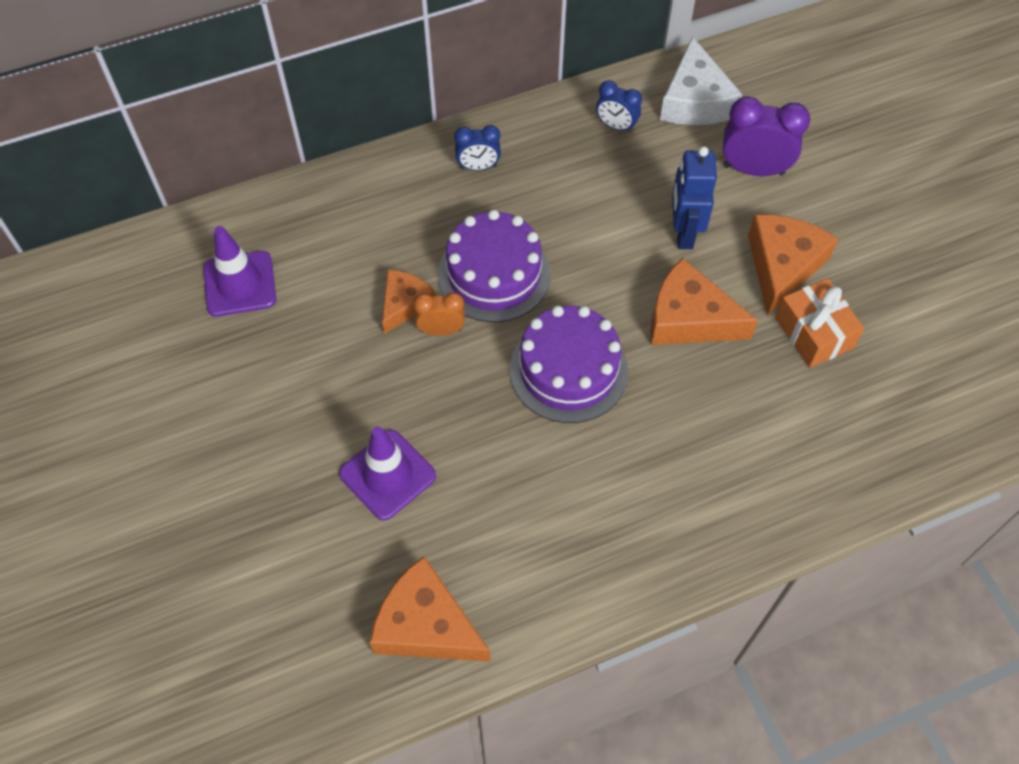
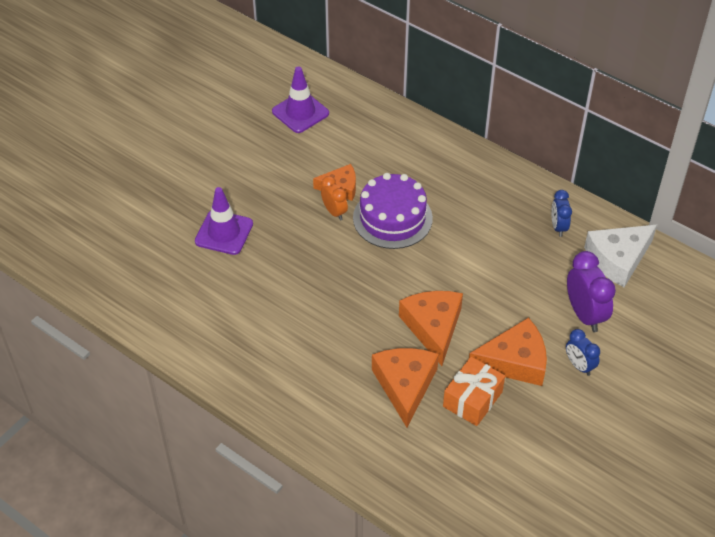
camera: 60 degrees right, 10 degrees down
orange cheese [369,556,491,662] -> orange cheese moved to [372,348,439,427]
blue clock [454,125,501,171] -> blue clock moved to [566,329,600,376]
purple cake [510,305,628,423] -> none
blue robot [672,146,717,249] -> none

